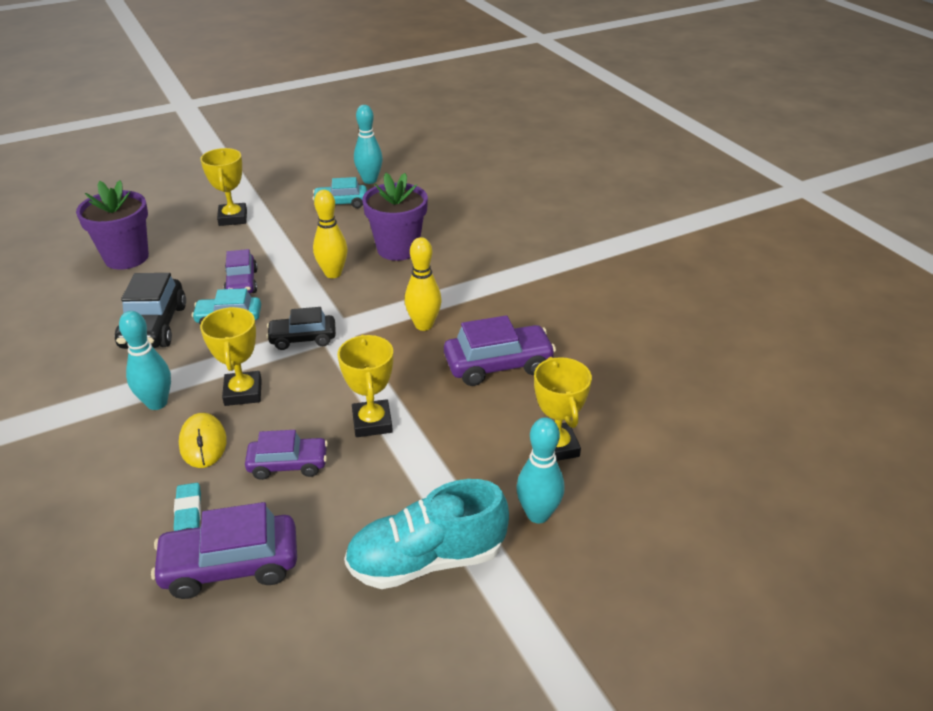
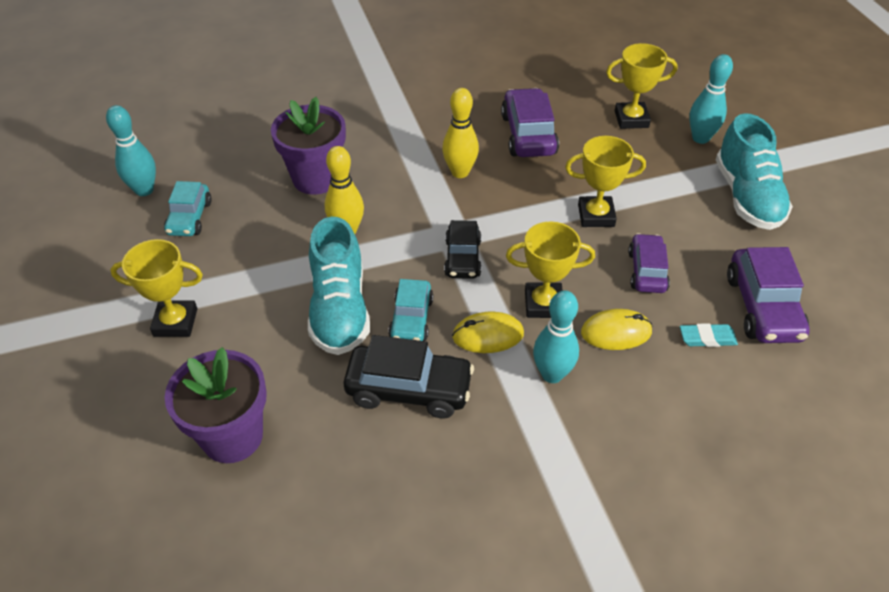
camera: 80 degrees left, 10 degrees up
purple car [224,249,258,294] -> turquoise shoe [308,217,370,355]
none -> yellow mouse [452,312,524,353]

